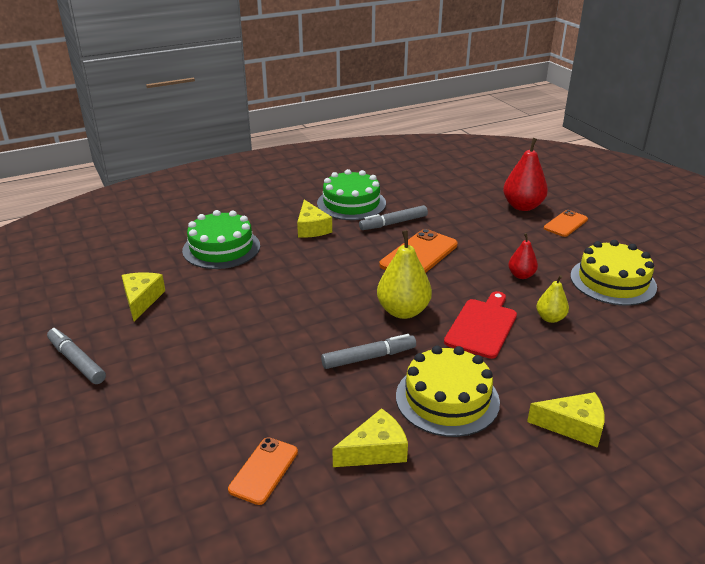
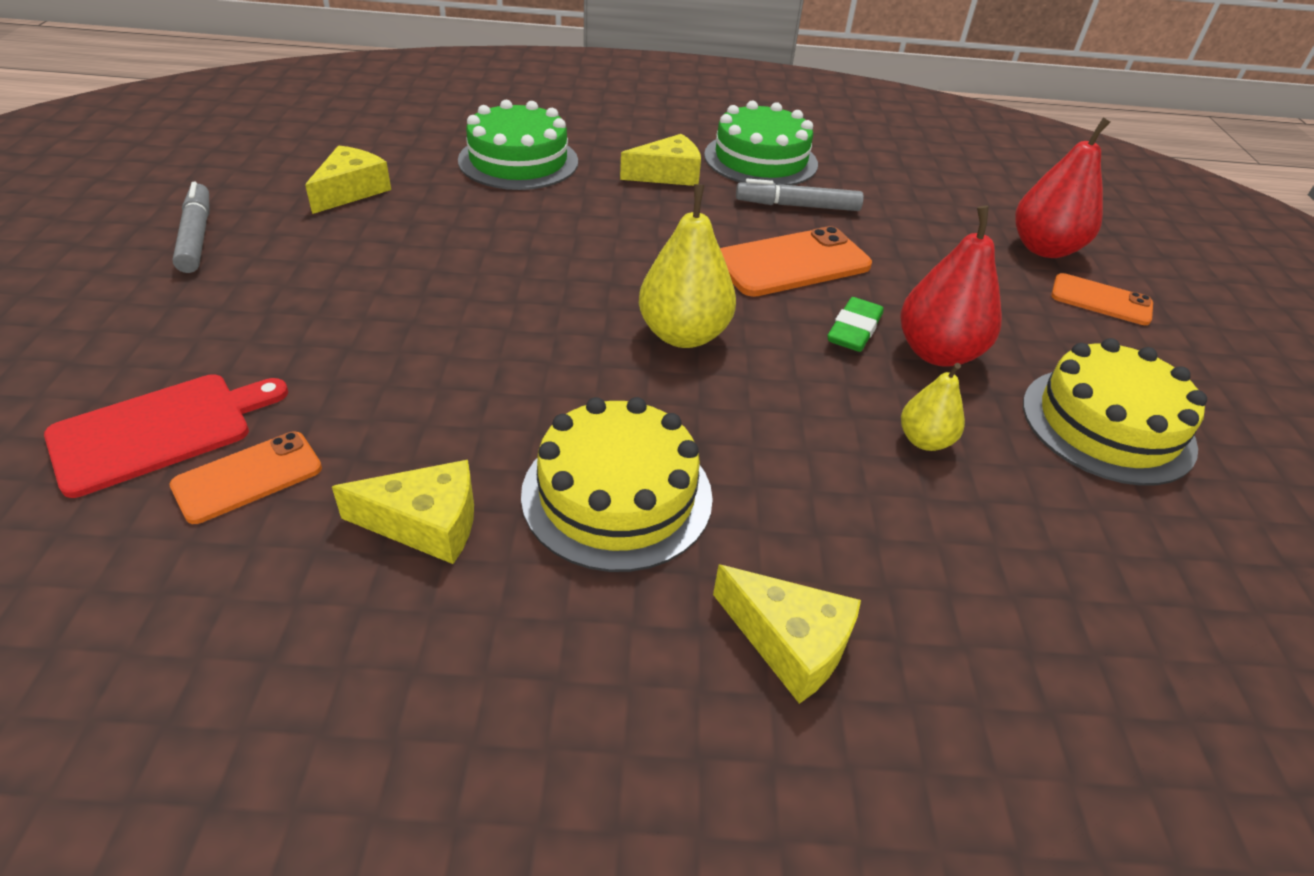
camera: 25 degrees right, 10 degrees up
yellow cheese [297,200,332,238] -> yellow cheese turned 120 degrees counterclockwise [620,134,701,186]
grey marker [321,334,416,369] -> none
red cutting board [444,291,517,359] -> red cutting board moved to [44,374,288,498]
red pear [508,233,538,279] -> red pear [900,206,1002,367], size x1.76
orange phone [544,210,588,237] -> orange phone turned 45 degrees clockwise [1051,273,1153,325]
none -> green eraser [827,297,883,352]

